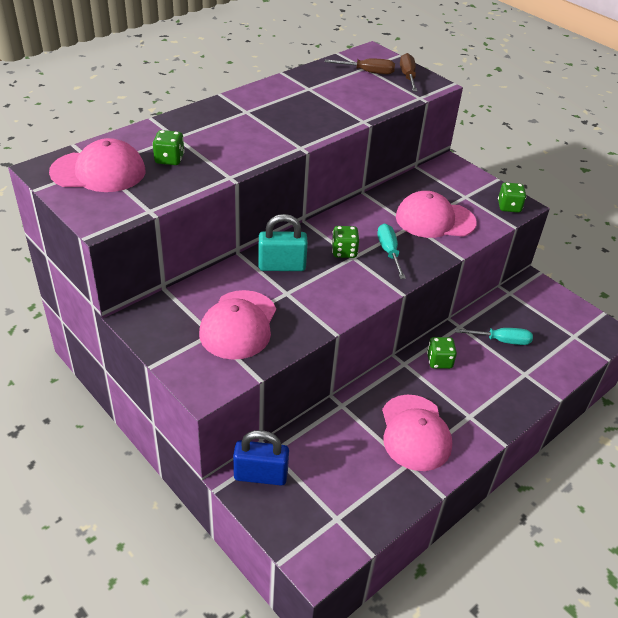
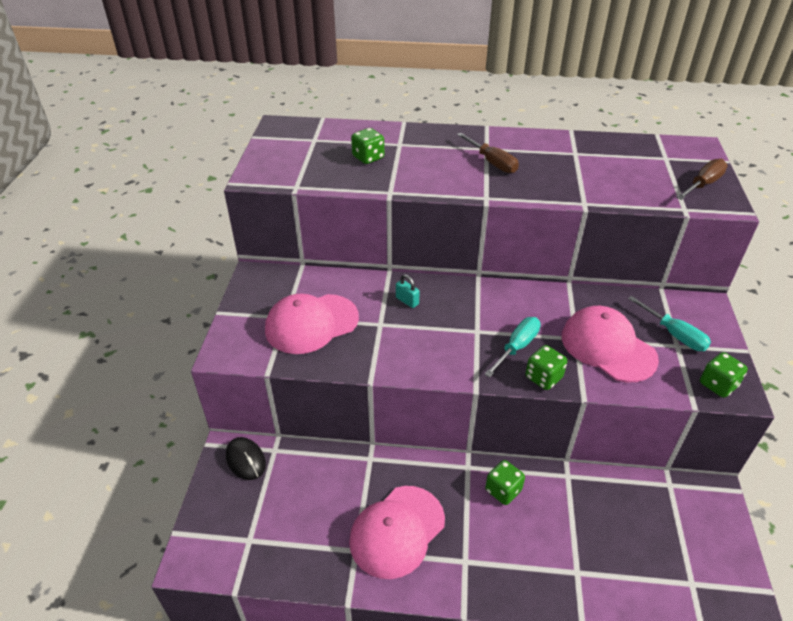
camera: 50 degrees right, 0 degrees up
pink cap [49,138,145,192] -> none
blue padlock [233,430,289,486] -> black mouse [226,437,266,480]
turquoise padlock [258,214,308,271] -> turquoise padlock [396,274,420,308], size x0.50
brown screwdriver [325,58,395,75] -> brown screwdriver moved to [457,133,519,173]
green dice [332,226,359,258] -> green dice moved to [525,345,567,390]
turquoise screwdriver [455,328,533,345] -> turquoise screwdriver moved to [628,296,711,351]

